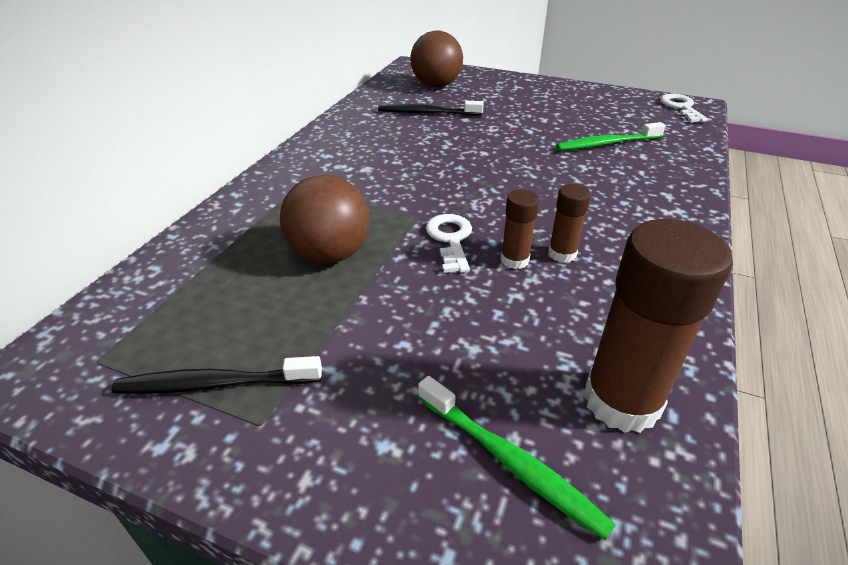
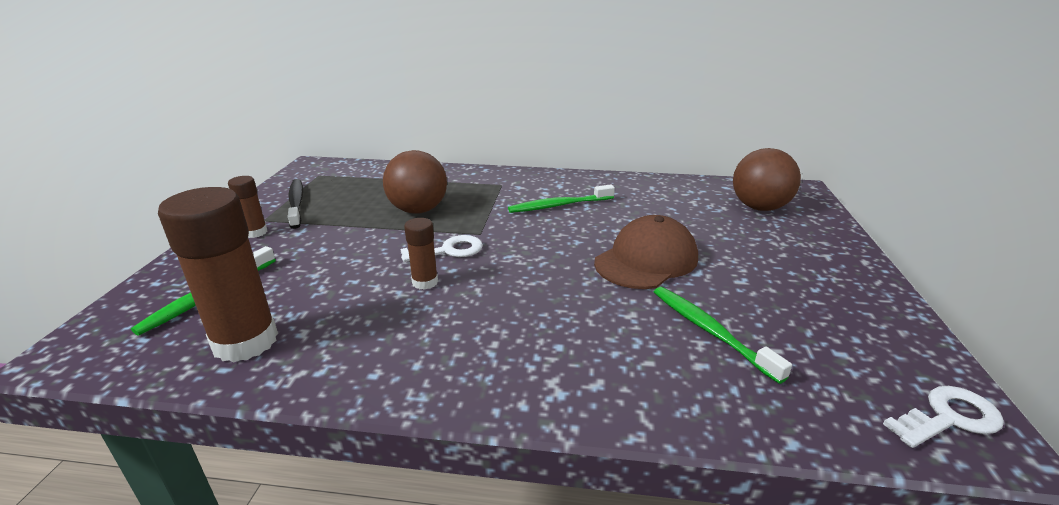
camera: 75 degrees right, 10 degrees down
black toothbrush [378,101,484,116] -> none
brown glue stick [548,184,591,263] -> brown glue stick moved to [228,176,268,238]
none -> green toothbrush [508,184,615,213]
none -> brown cap [594,215,698,289]

